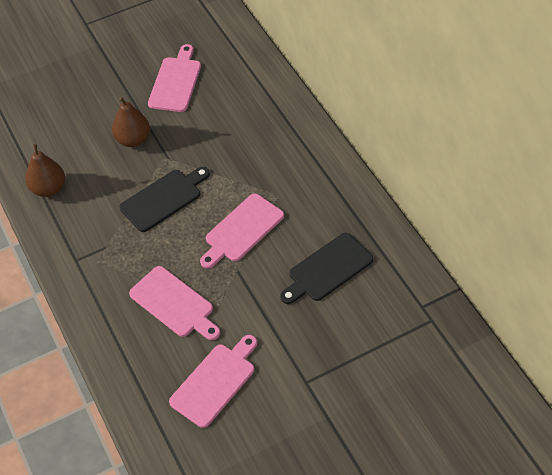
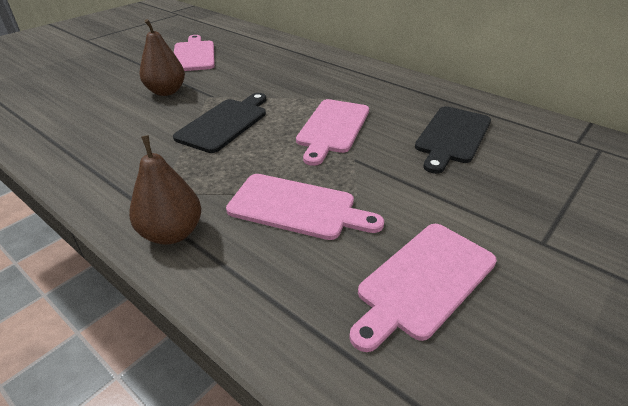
camera: 25 degrees left, 15 degrees down
brown pear [25,144,65,197] -> brown pear moved to [129,135,201,245]
pink cutting board [169,335,257,428] -> pink cutting board turned 150 degrees counterclockwise [349,224,497,352]

